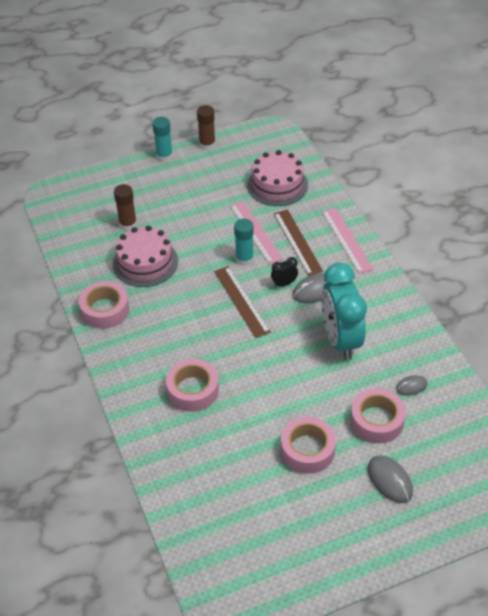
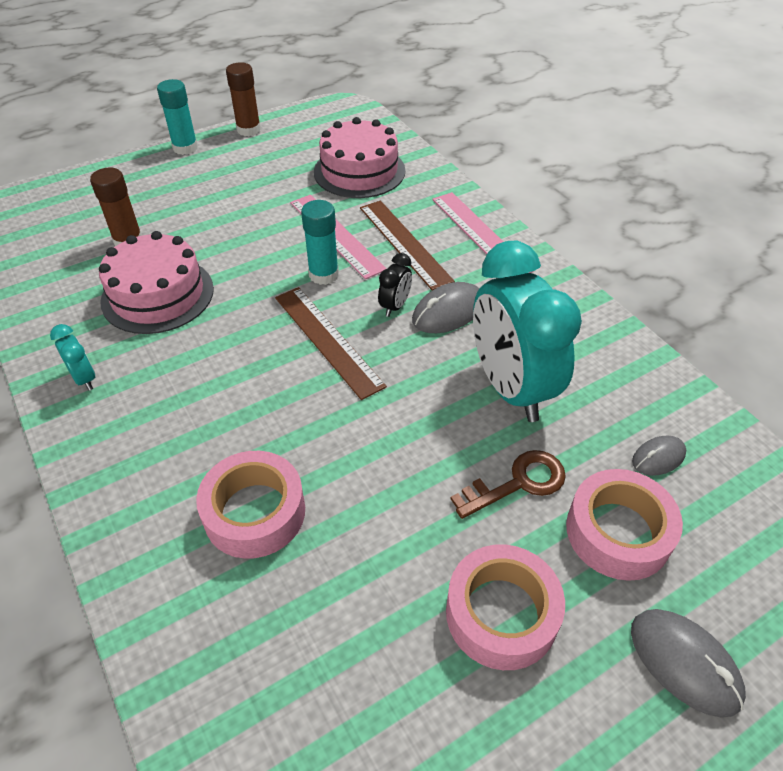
camera: 10 degrees left, 0 degrees up
pink tape [79,281,129,329] -> turquoise clock [50,324,95,391]
black clock [271,257,298,288] -> black clock turned 150 degrees clockwise [378,253,412,317]
none -> brown key [450,450,566,519]

